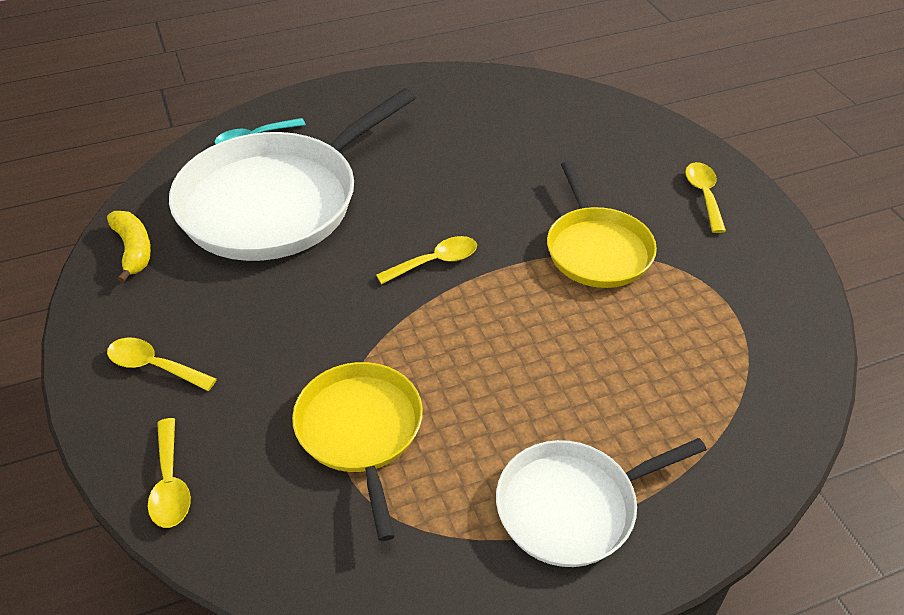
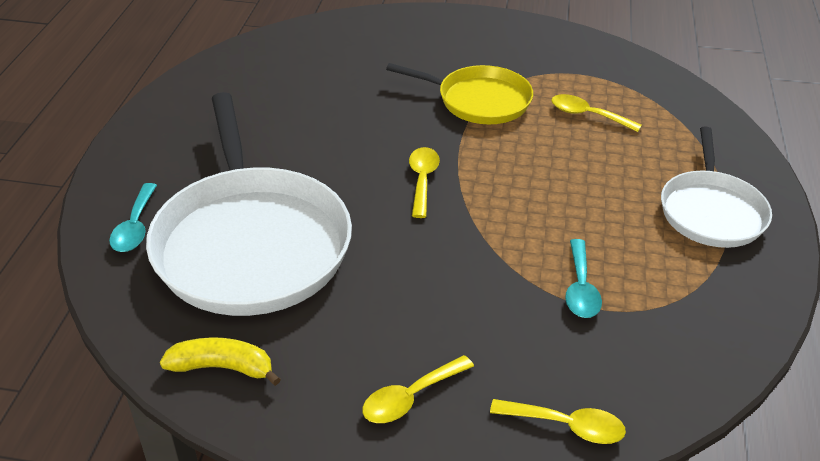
camera: 60 degrees left, 5 degrees down
yellow pan [292,362,423,541] -> turquoise spoon [565,239,602,318]
yellow spoon [685,162,726,233] -> yellow spoon moved to [551,94,642,132]

